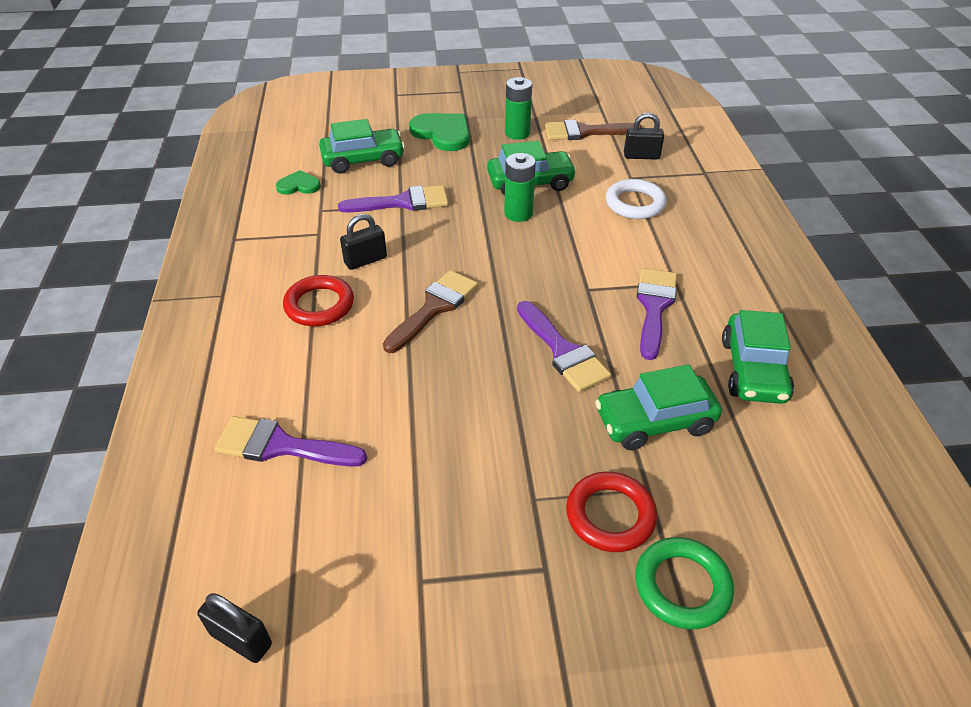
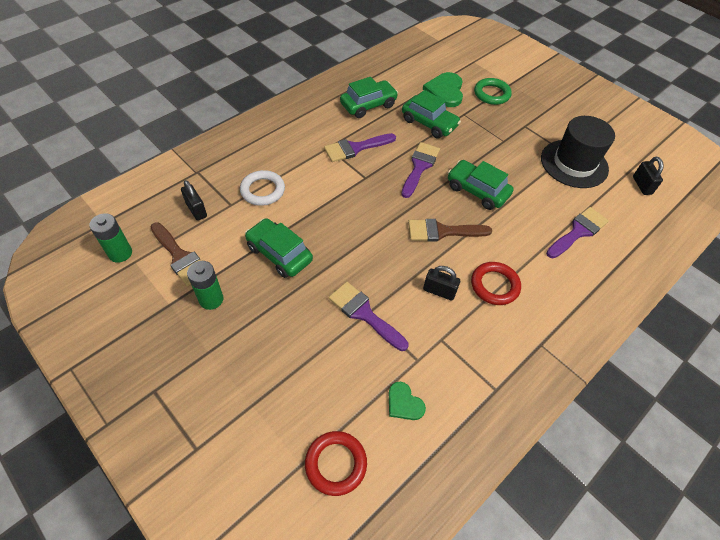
camera: 130 degrees left, 10 degrees up
purple brush [215,416,367,467] -> purple brush turned 105 degrees counterclockwise [546,207,609,258]
green car [319,119,405,174] -> green car moved to [448,160,514,210]
green heart [409,113,470,151] -> green heart moved to [423,72,463,107]
green battery [504,153,536,222] -> green battery moved to [89,213,132,263]
red ring [566,472,657,552] -> red ring moved to [305,431,367,496]
none -> black hat [541,116,615,188]

